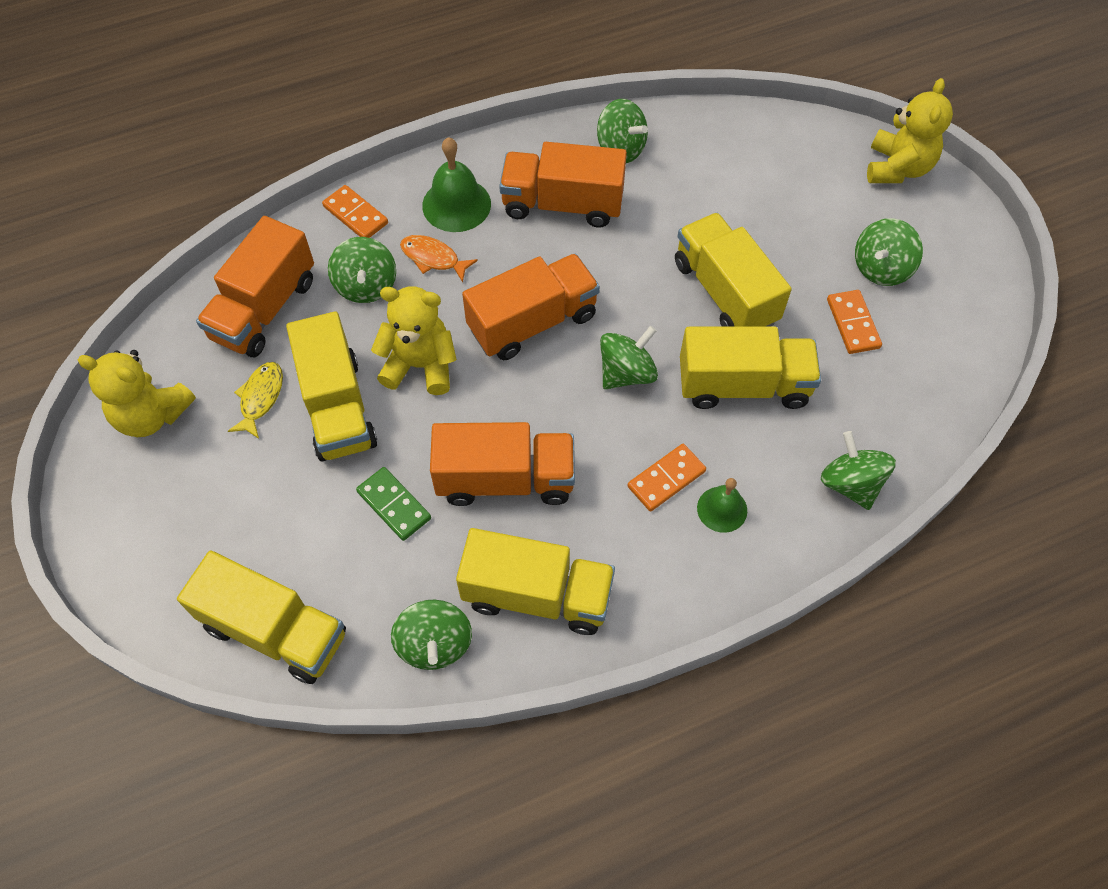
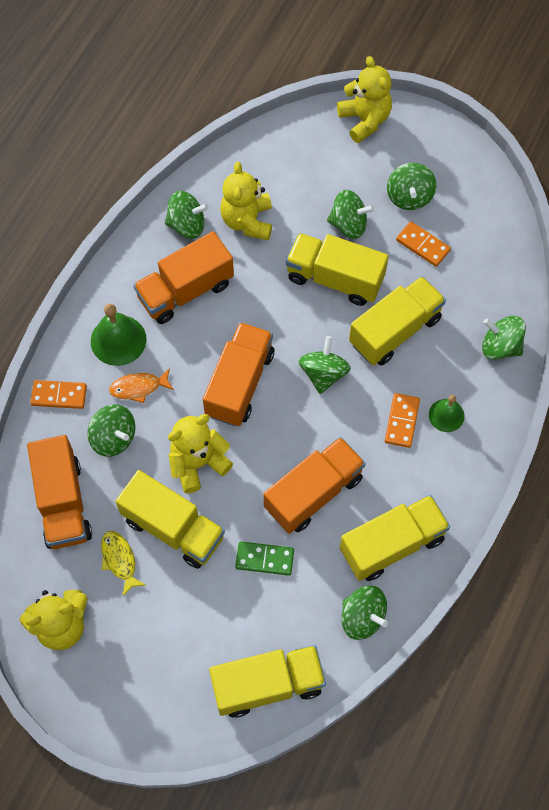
camera: 40 degrees left, 5 degrees up
none -> yellow teddy bear [220,162,272,240]
none -> green spinning top [327,190,375,239]

